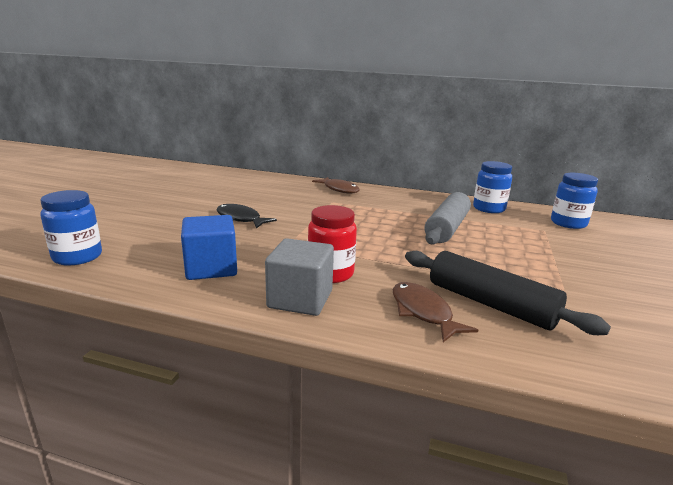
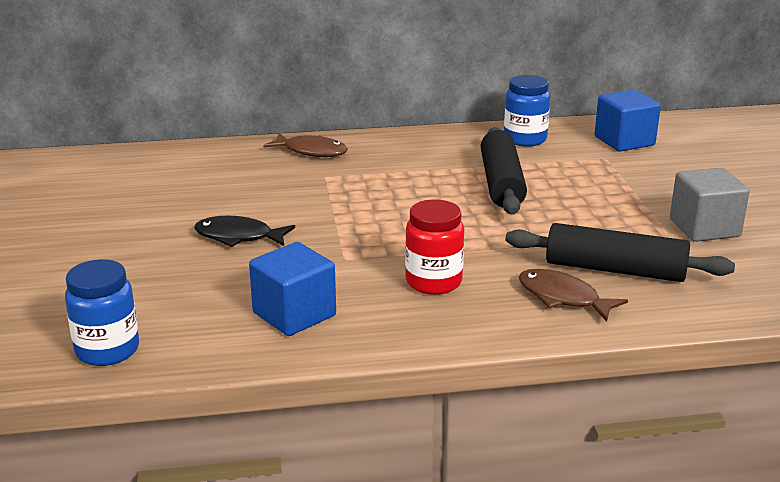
camera: 25 degrees left, 5 degrees up
grey cube [265,238,334,316] -> grey cube moved to [670,168,750,242]
grey rolling pin [424,192,471,244] -> black rolling pin [481,127,527,214]
blue jar [551,173,598,229] -> blue cube [595,90,661,151]

